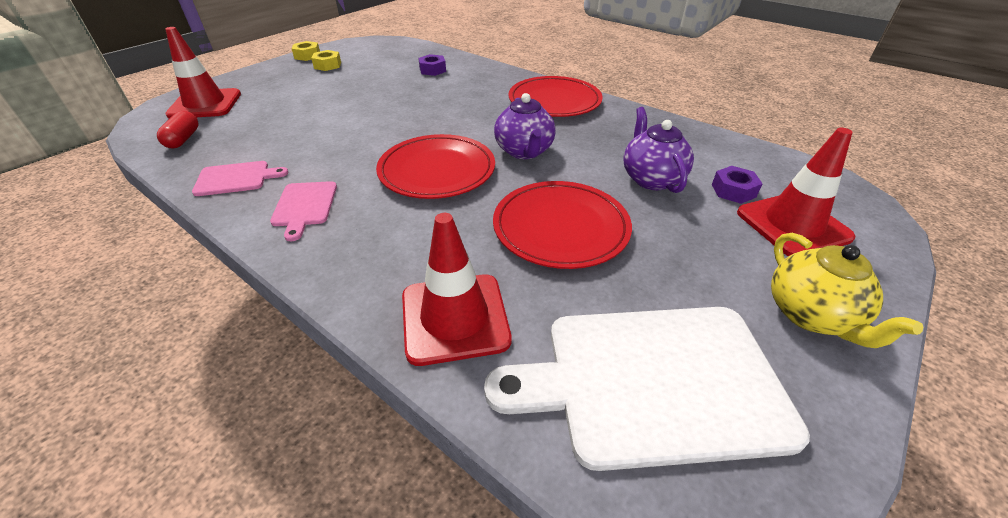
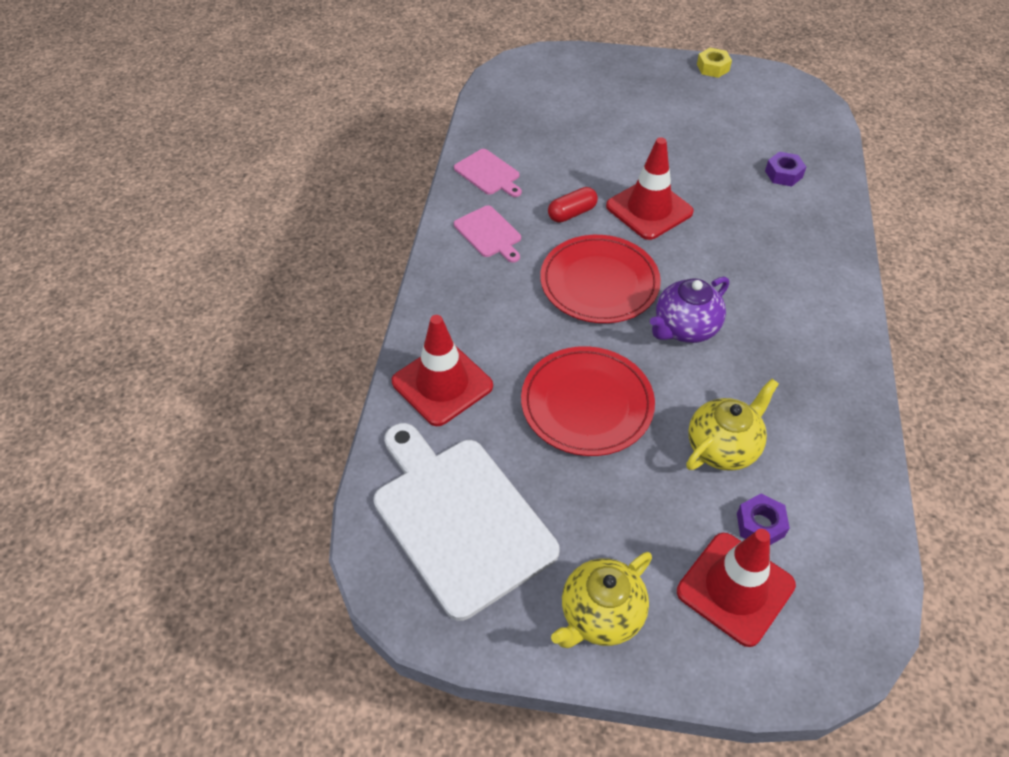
camera: 60 degrees right, 10 degrees up
red capsule [157,111,199,148] -> red capsule moved to [548,187,598,223]
red traffic cone [165,27,241,119] -> red traffic cone moved to [606,137,694,240]
pink cutting board [270,181,337,241] -> pink cutting board turned 90 degrees counterclockwise [454,205,521,263]
yellow nut [311,50,341,71] -> none
red plate [508,76,603,117] -> none
purple teapot [623,107,694,193] -> yellow teapot [686,379,779,471]

